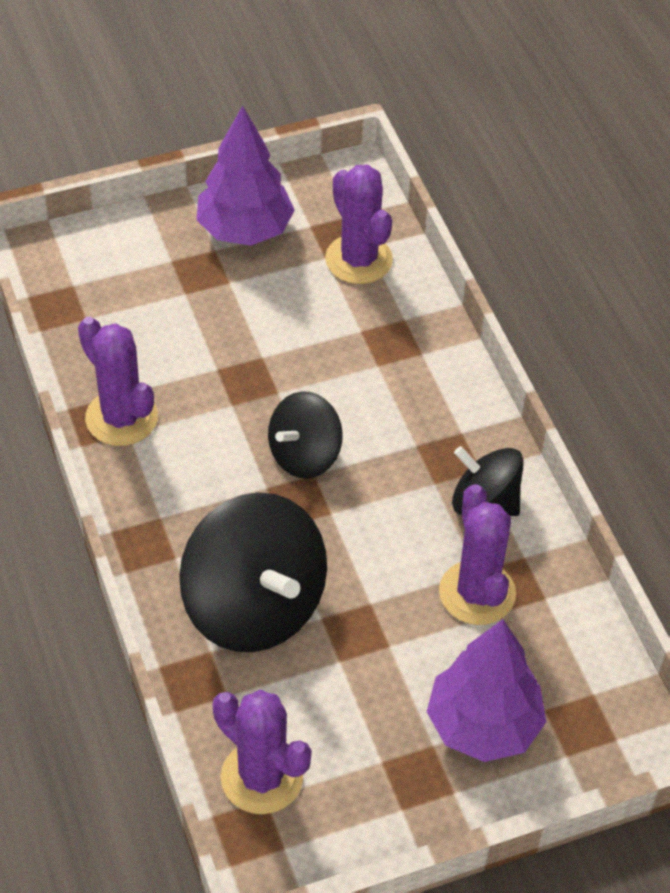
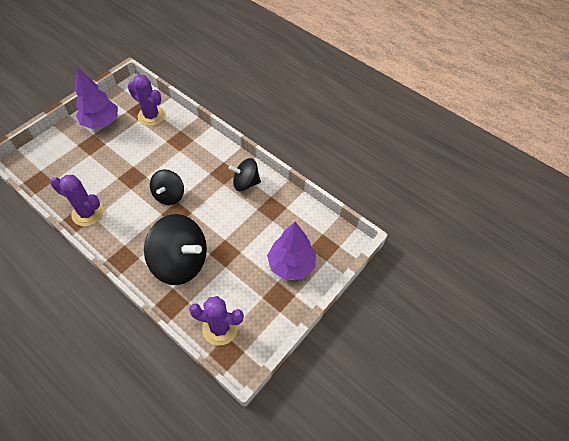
camera: 30 degrees left, 5 degrees up
purple cactus [439,484,516,625] -> none

